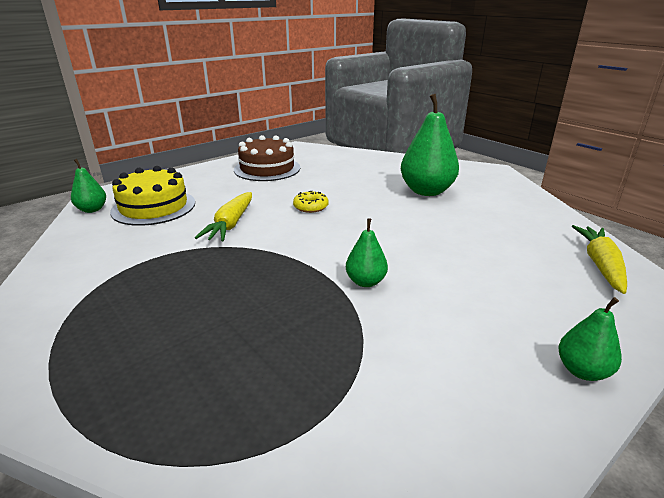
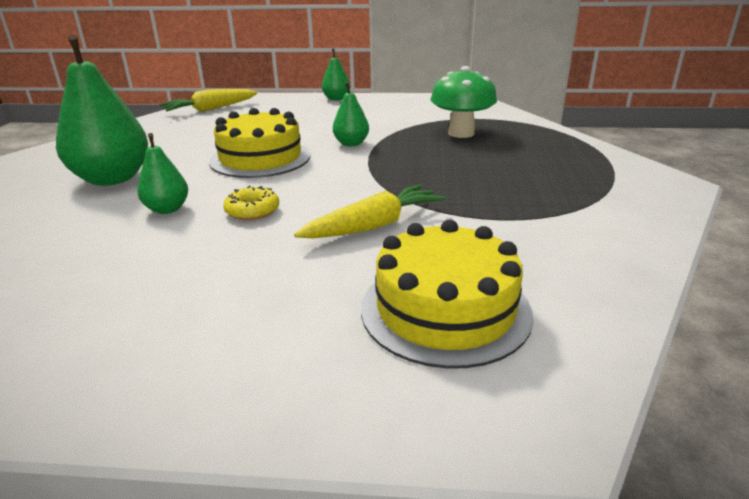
camera: 135 degrees left, 0 degrees up
green pear [71,159,106,213] -> green pear moved to [137,133,188,214]
brown cake [234,135,300,181] -> none
none -> yellow cake [209,108,311,178]
none -> green mushroom [430,66,497,138]

